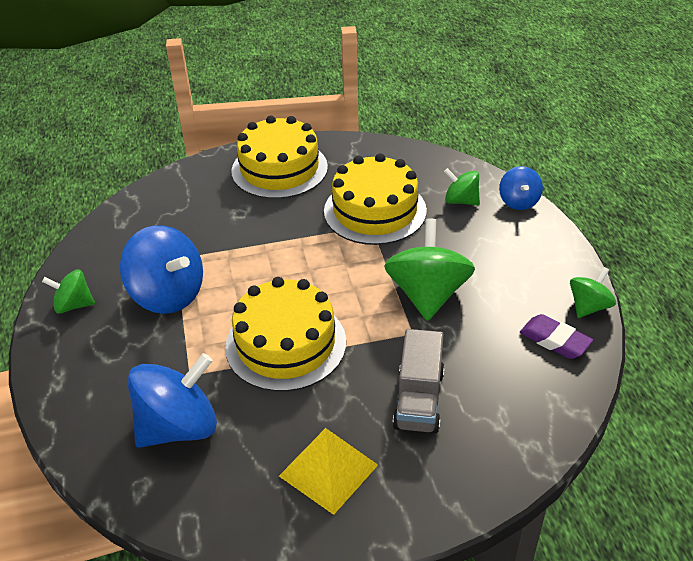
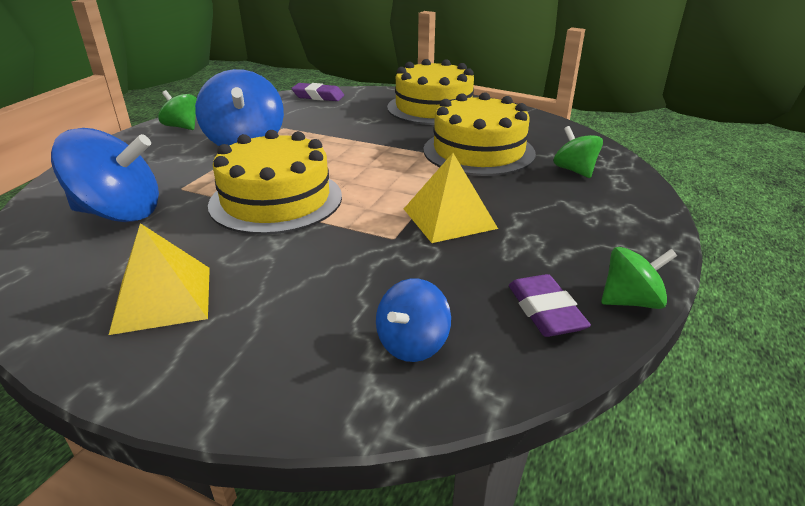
camera: 35 degrees right, 10 degrees down
green spinning top [384,218,475,321] -> yellow pyramid [404,153,498,243]
grey truck [393,329,444,434] -> none
blue spinning top [499,166,543,210] -> blue spinning top moved to [376,279,451,362]
none -> purple eraser [291,83,344,101]

